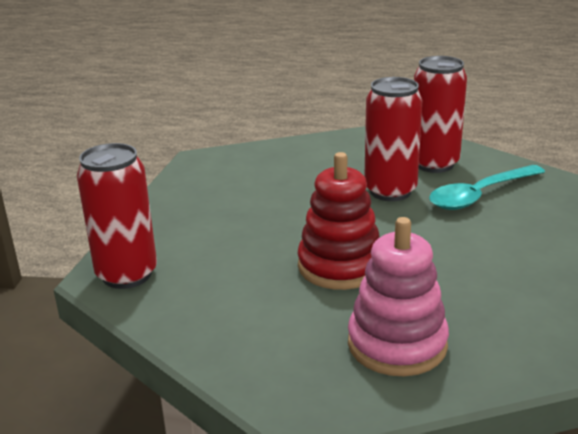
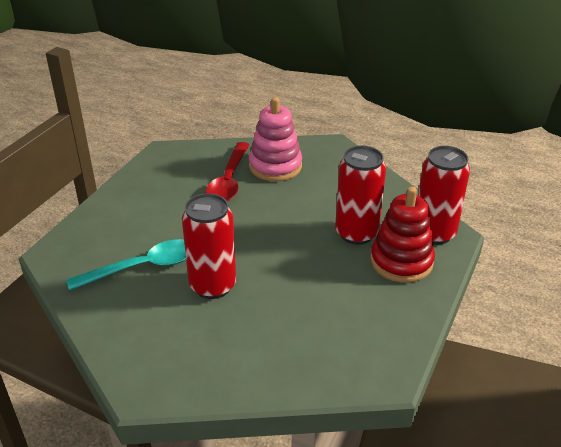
camera: 170 degrees left, 10 degrees up
red stacking toy [297,152,380,290] -> red stacking toy moved to [370,187,435,283]
red can [414,56,467,173] -> red can moved to [335,146,386,245]
none -> red spoon [206,142,249,201]

